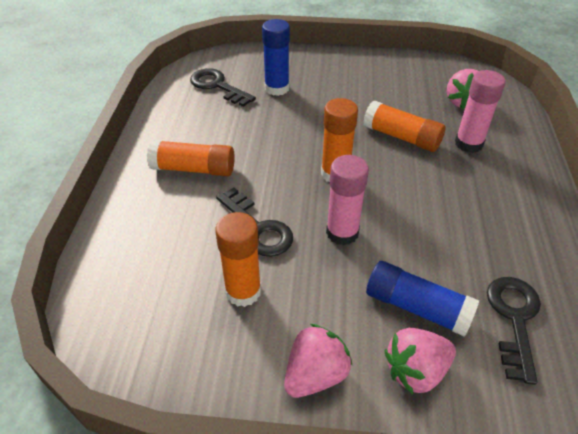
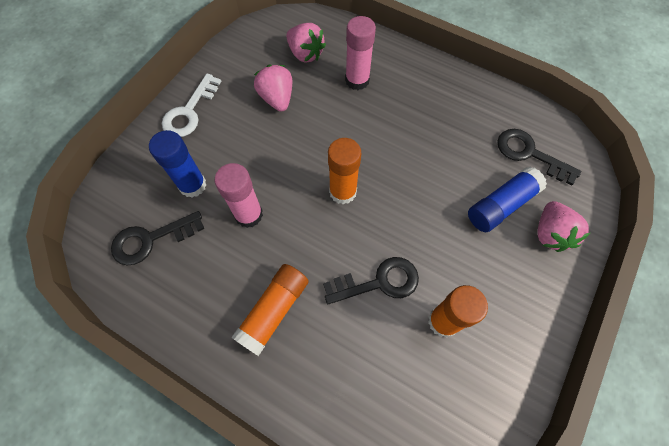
camera: 65 degrees left, 20 degrees up
pink strawberry [284,324,353,398] -> pink strawberry moved to [254,65,292,112]
pink glue stick [326,155,369,246] -> pink glue stick moved to [215,163,263,228]
orange glue stick [363,100,445,152] -> none
none -> white key [162,73,221,137]

